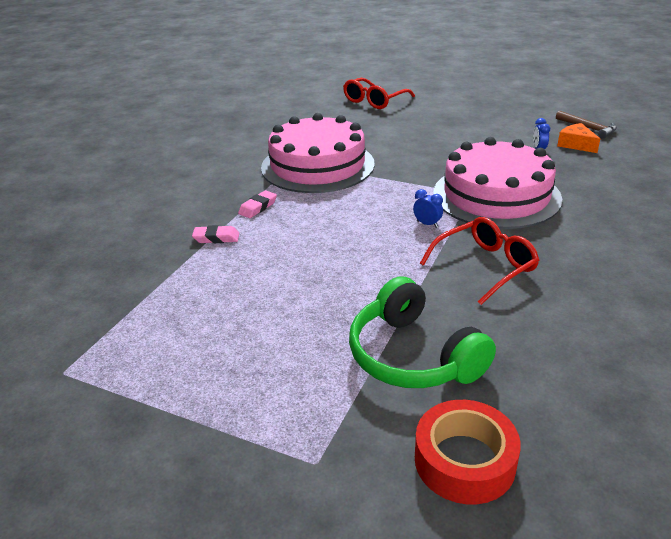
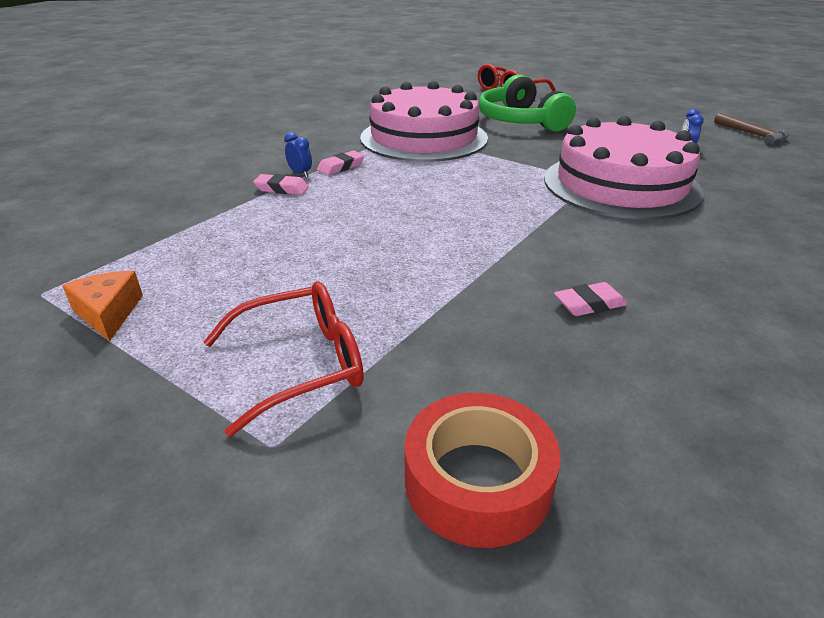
camera: 10 degrees right, 0 degrees up
green headphones [349,276,496,388] -> green headphones moved to [479,74,576,131]
blue clock [413,189,443,228] -> blue clock moved to [284,132,312,177]
red glasses [420,217,539,305] -> red glasses moved to [204,281,364,437]
orange cheese [557,123,600,153] -> orange cheese moved to [62,271,143,341]
none -> pink eraser [554,282,627,316]

